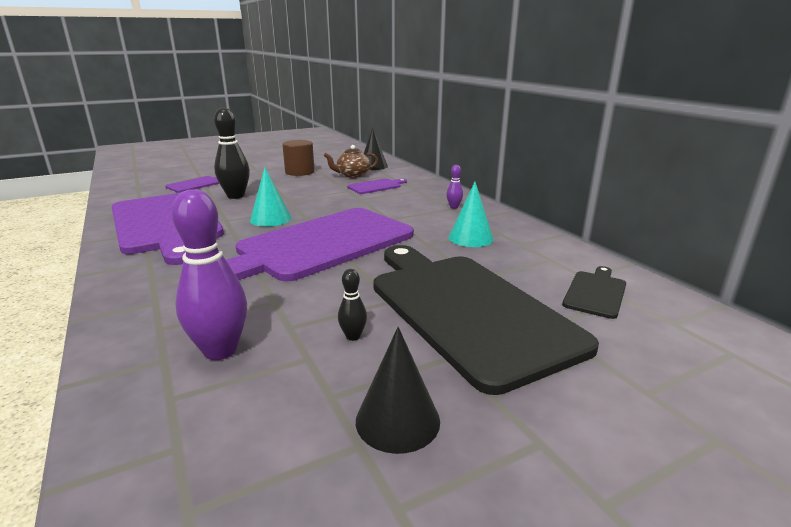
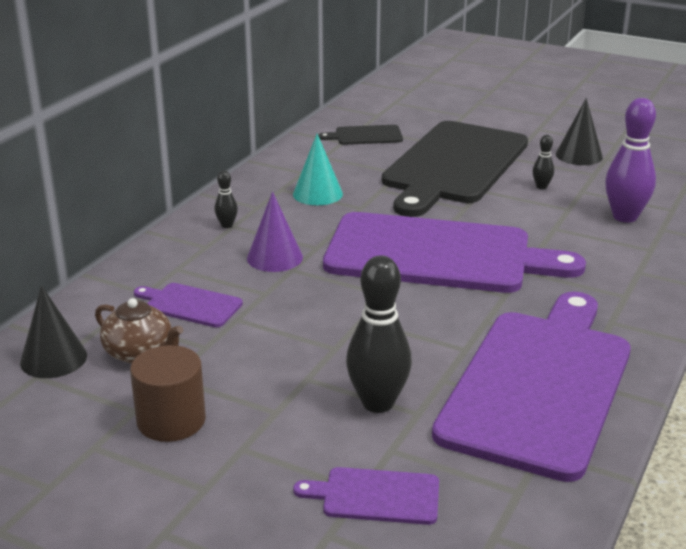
camera: 125 degrees left, 5 degrees up
turquoise cone [250,167,291,227] -> none
purple bowling pin [447,165,463,208] -> black bowling pin [214,170,238,228]
none -> purple cone [247,192,303,272]

